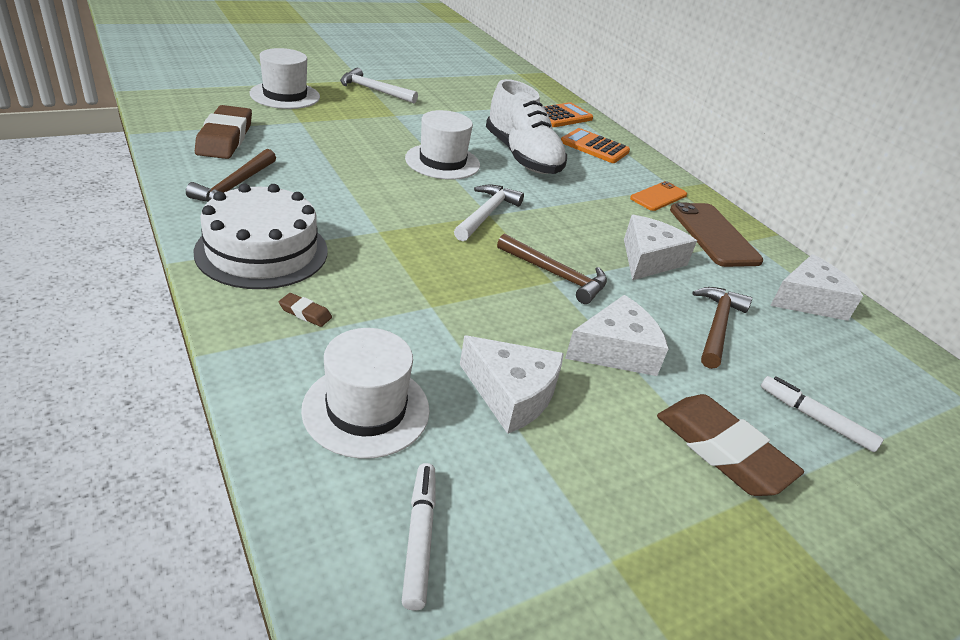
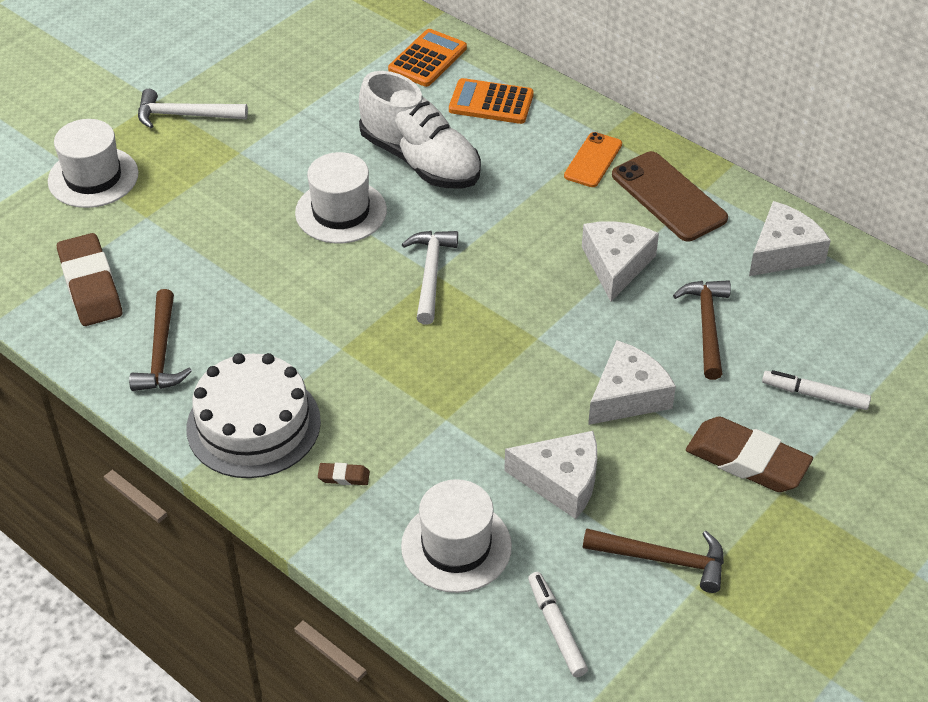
camera: 15 degrees left, 10 degrees up
brown hammer [497,234,607,304] -> brown hammer moved to [583,528,724,593]

